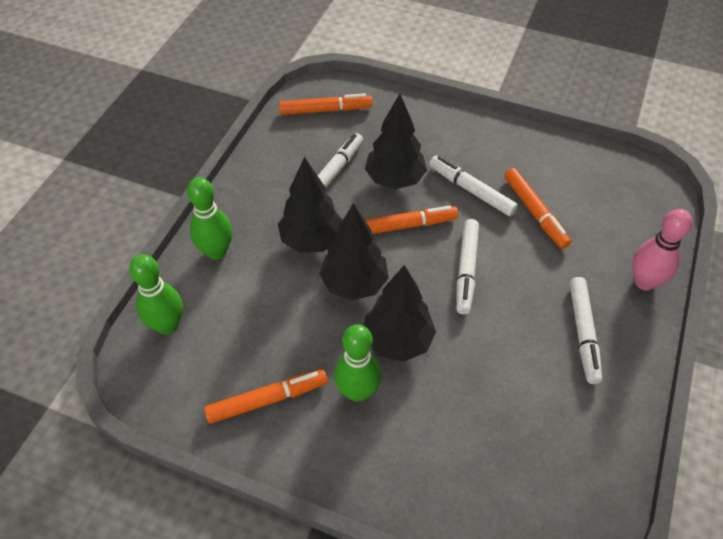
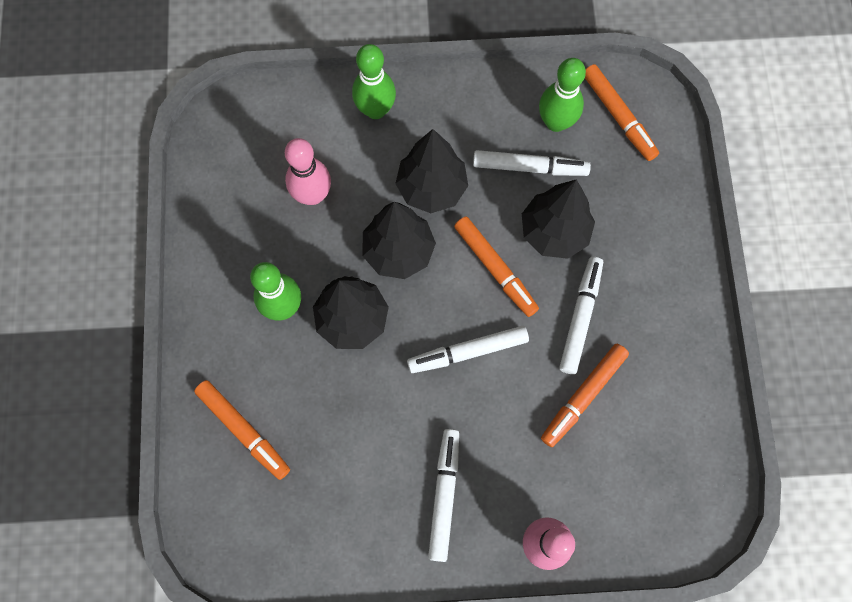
camera: 65 degrees right, 20 degrees up
green bowling pin [129,254,183,335] -> green bowling pin moved to [539,58,586,132]
orange marker [204,370,328,424] -> orange marker moved to [194,380,290,480]
white marker [569,277,602,384] -> white marker turned 120 degrees clockwise [428,429,459,562]
none -> pink bowling pin [285,138,331,205]

